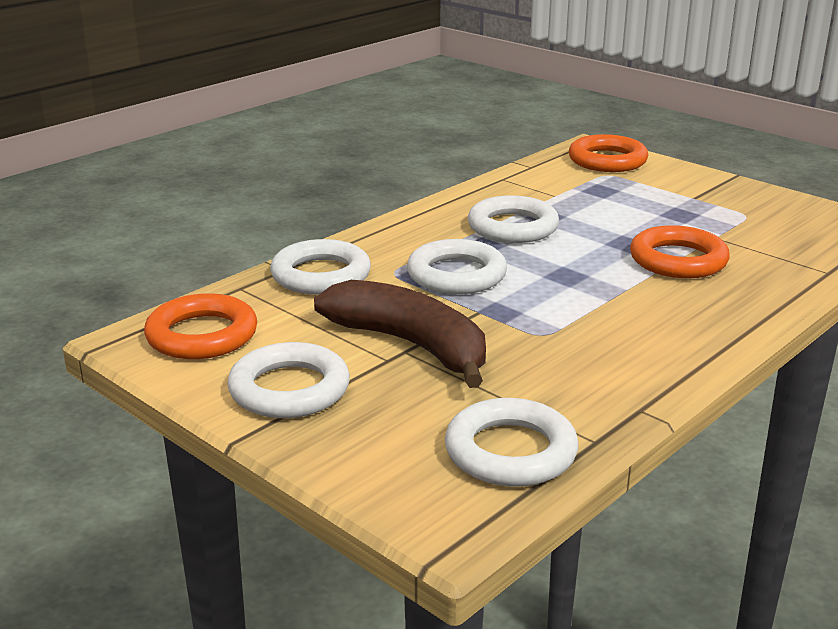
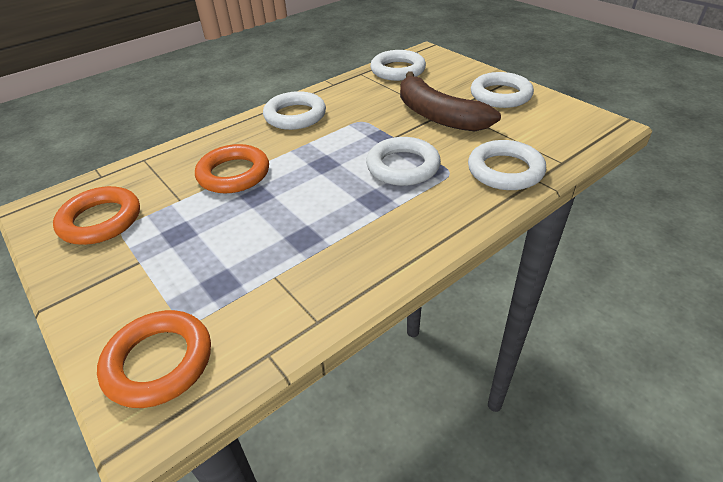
camera: 170 degrees left, 15 degrees up
orange ring [144,293,257,359] -> orange ring moved to [53,186,140,245]
white ring [468,195,559,243] -> white ring moved to [263,91,326,130]

